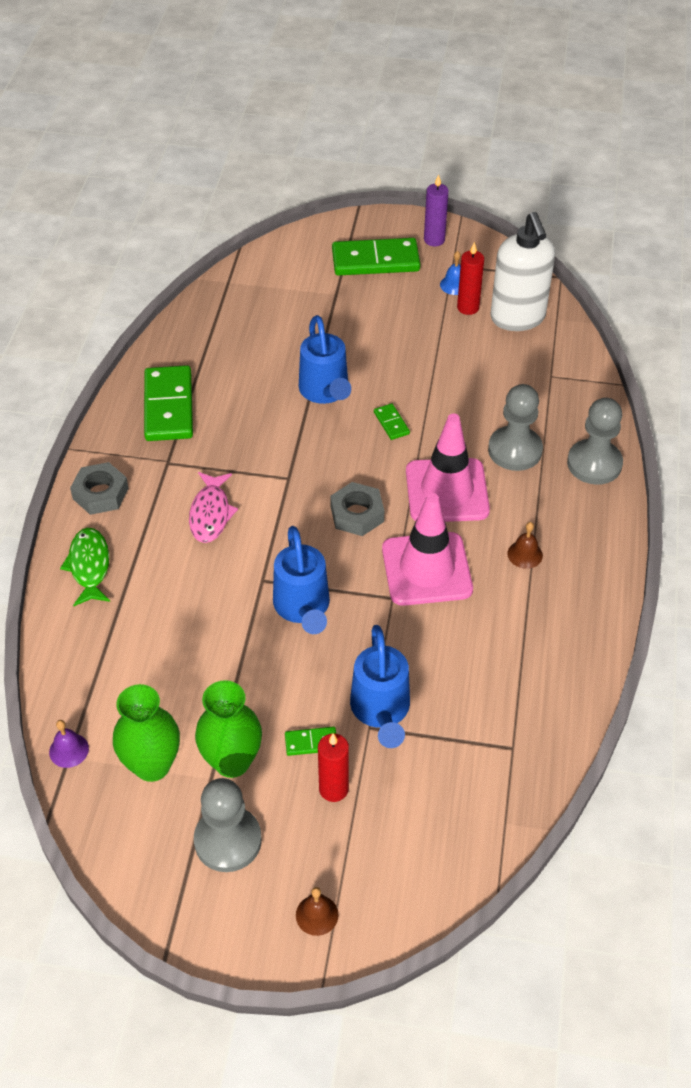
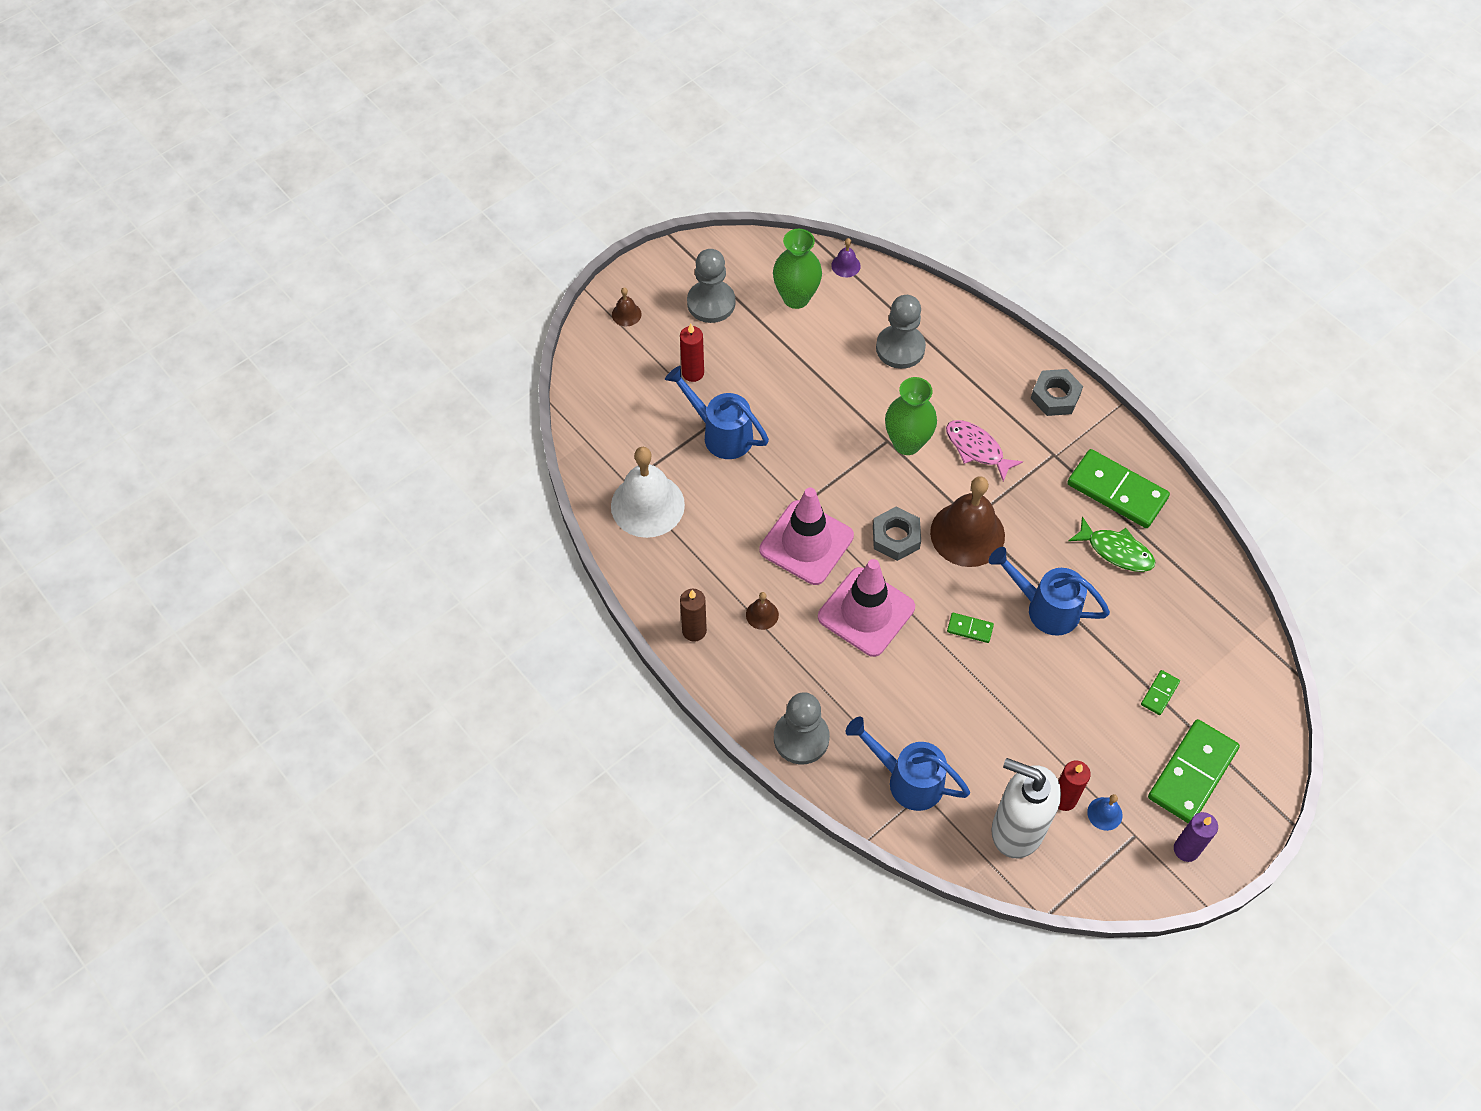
camera: 130 degrees right, 10 degrees up
green fish [60,528,110,606] -> green fish moved to [1068,516,1155,572]
green vase [195,680,262,778] -> green vase moved to [885,377,937,455]
blue watering can [273,526,330,634] -> blue watering can moved to [846,717,970,811]
green domino [285,727,336,756] -> green domino moved to [1141,670,1180,715]
grey pawn [488,384,543,471] -> grey pawn moved to [876,295,926,369]
none -> white bell [611,447,685,538]
none -> brown candle [680,589,707,642]
none -> brown bell [930,476,1005,567]

